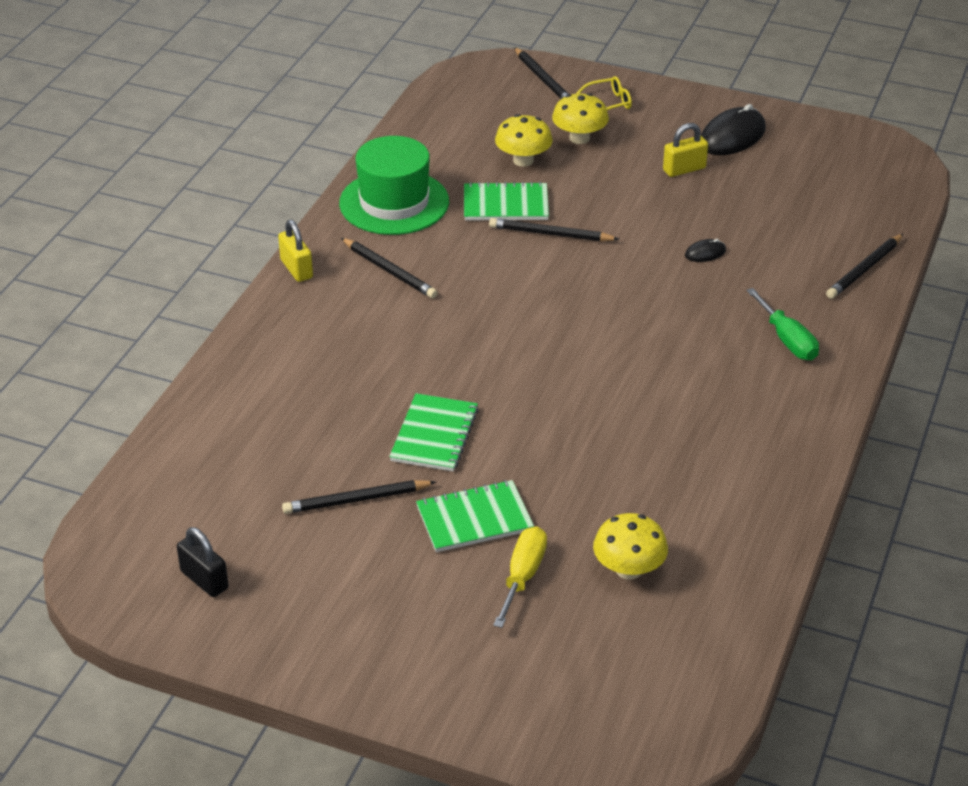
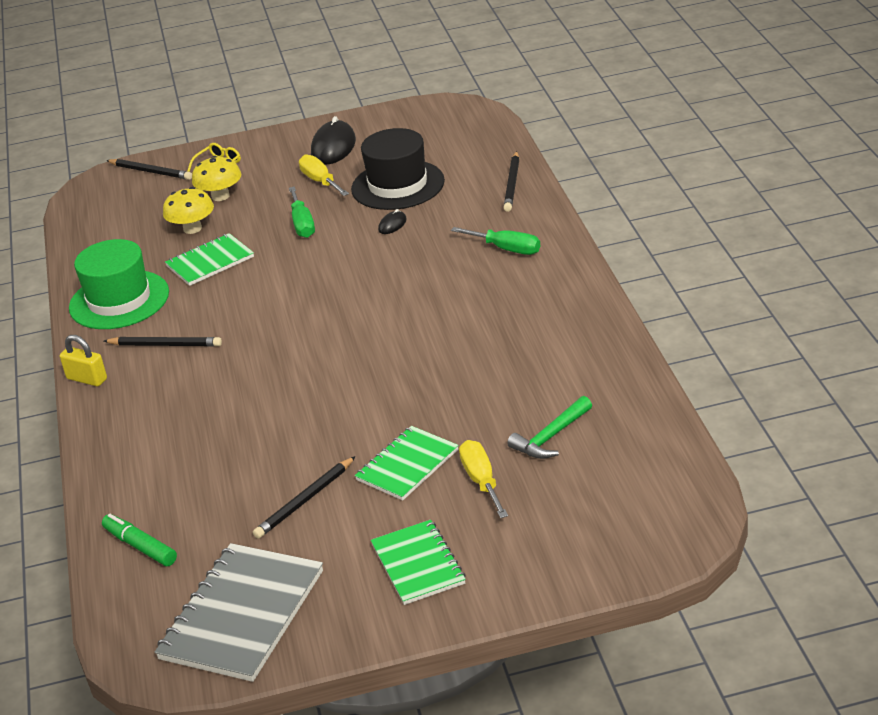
camera: 30 degrees left, 5 degrees down
black padlock [177,527,229,597] -> grey notebook [155,543,323,682]
green notebook [389,393,479,471] -> green notebook moved to [371,520,466,605]
black pencil [489,218,619,241] -> none
yellow mushroom [593,513,668,580] -> green hammer [507,396,592,459]
yellow padlock [663,123,708,177] -> yellow screwdriver [299,154,349,196]
none -> green marker [102,514,177,566]
none -> green screwdriver [289,187,315,238]
none -> black hat [351,128,445,210]

